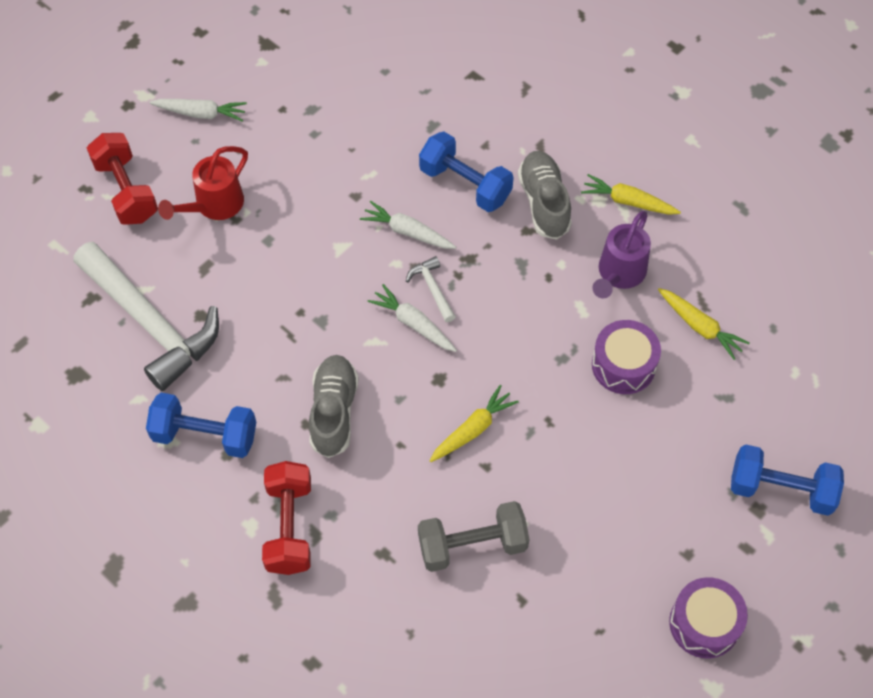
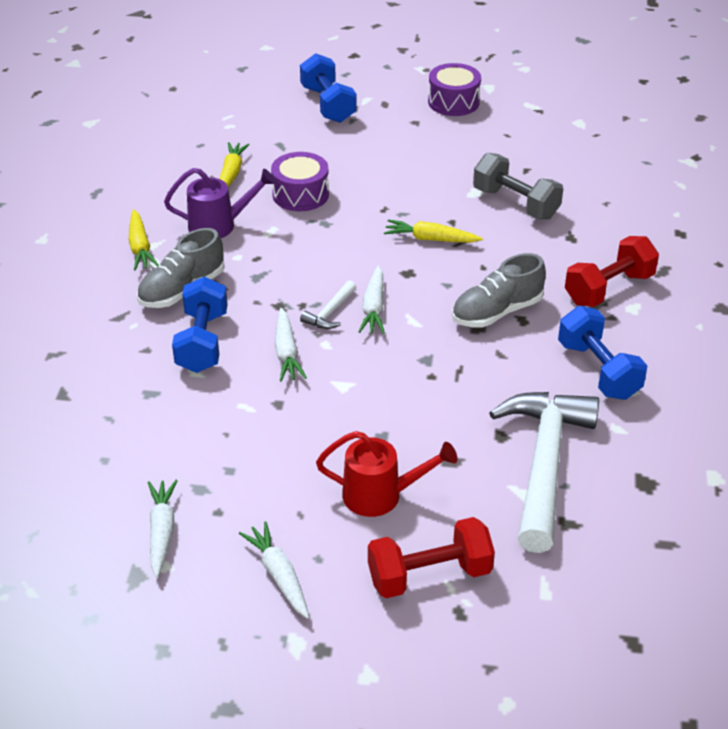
camera: 125 degrees left, 20 degrees down
red dumbbell [87,133,158,225] -> red dumbbell turned 45 degrees clockwise [368,517,495,598]
none -> white carrot [148,480,177,578]

